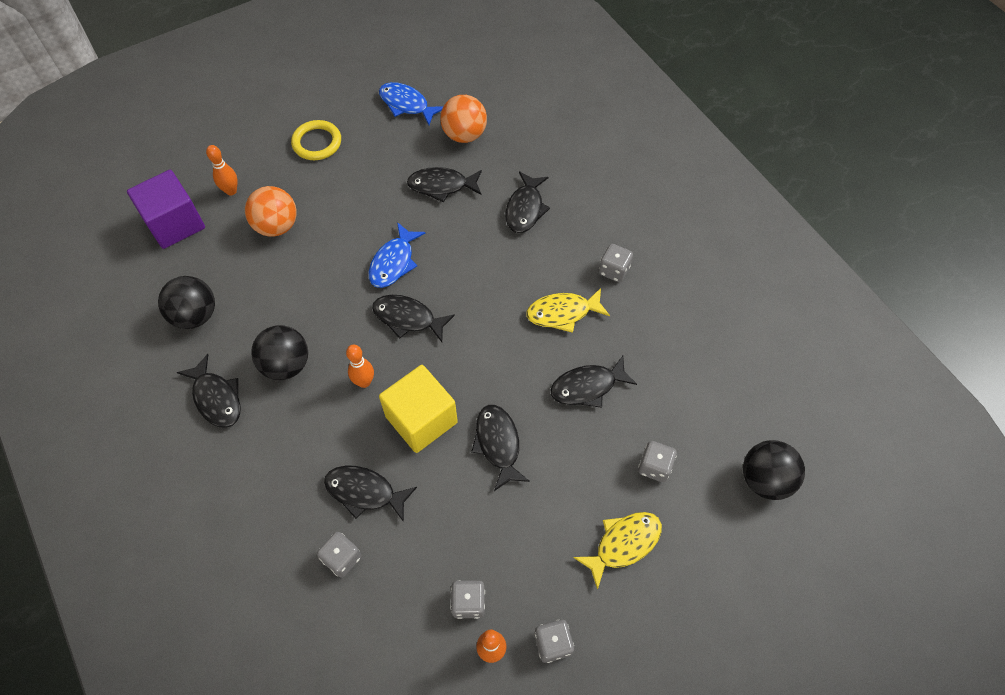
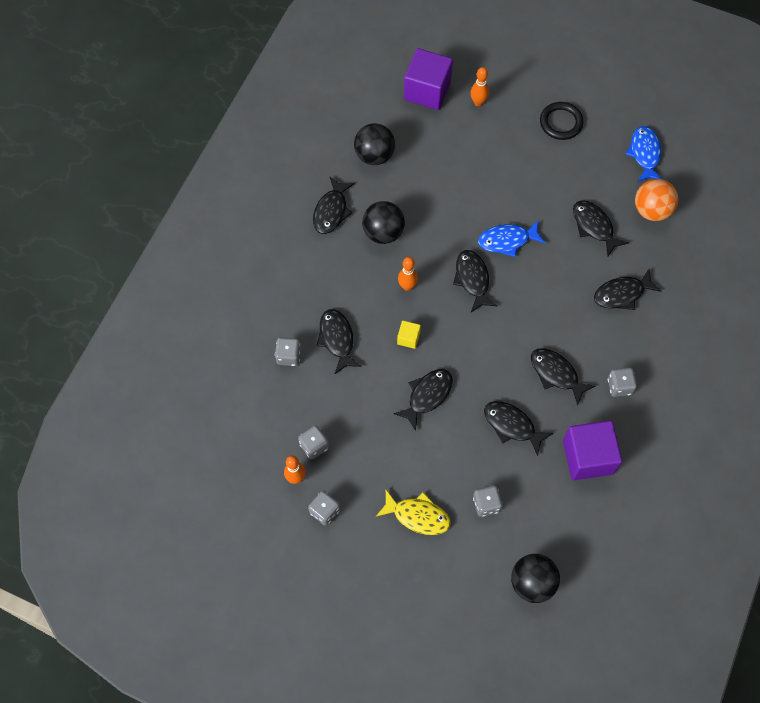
camera: 55 degrees right, 5 degrees up
orange ball [245,186,297,237] -> none
yellow ring [291,120,341,160] -> black ring [540,102,584,140]
yellow cube [379,365,458,453] -> yellow cube [397,320,421,349], size x0.46
yellow fish [526,288,610,333] -> black fish [531,348,596,405]
none -> purple cube [563,420,622,480]

